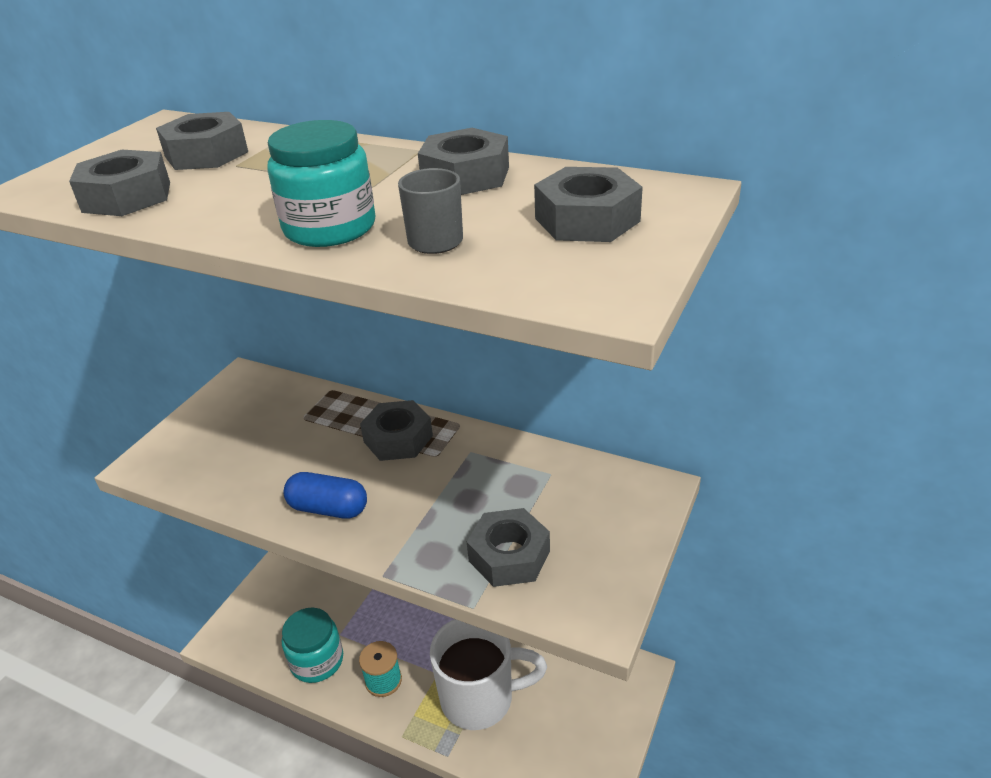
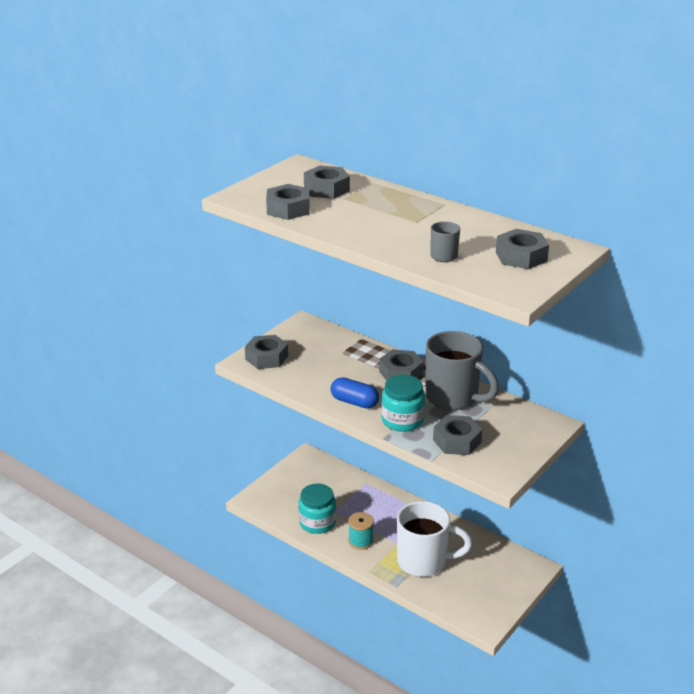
camera: 10 degrees right, 5 degrees down
turquoise jar [267,120,376,247] -> turquoise jar moved to [381,375,425,432]
grey nut [418,128,509,195] -> grey nut moved to [245,335,288,369]
none -> grey mug [425,331,499,410]

